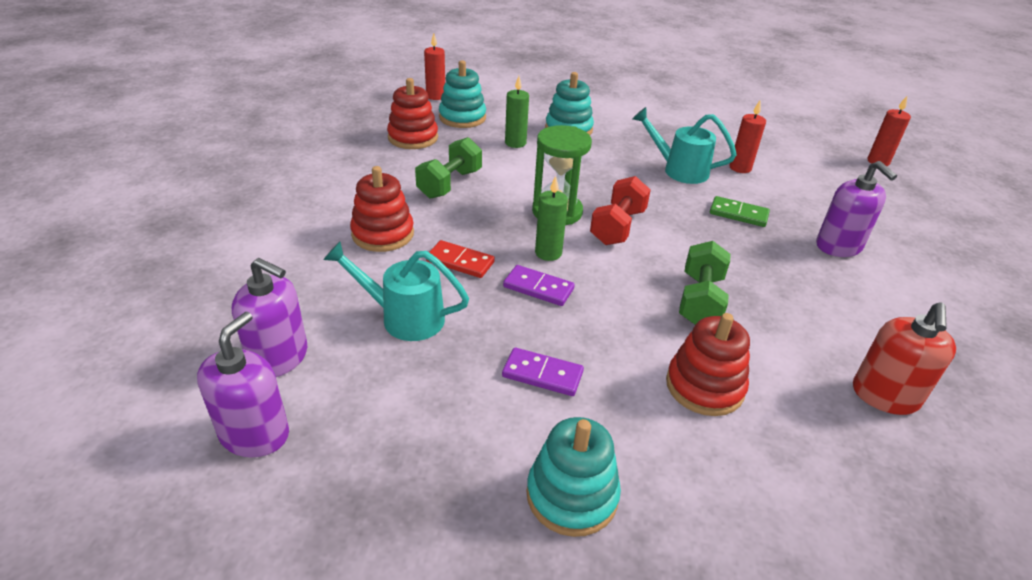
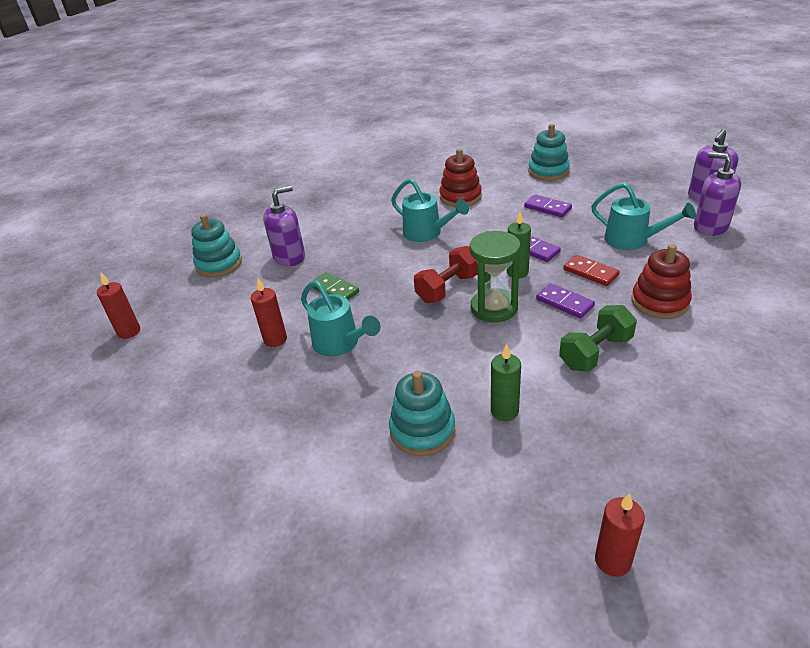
camera: 155 degrees left, 0 degrees up
red stacking toy [387,78,438,149] -> none
turquoise stacking toy [439,60,486,128] -> turquoise stacking toy moved to [191,214,242,277]
green dumbbell [679,241,731,325] -> turquoise watering can [391,178,469,242]
purple soap dispenser [816,161,897,257] -> purple soap dispenser turned 60 degrees clockwise [263,186,305,266]
red soap dispenser [853,303,956,415] -> none
none -> purple domino [536,283,595,318]

